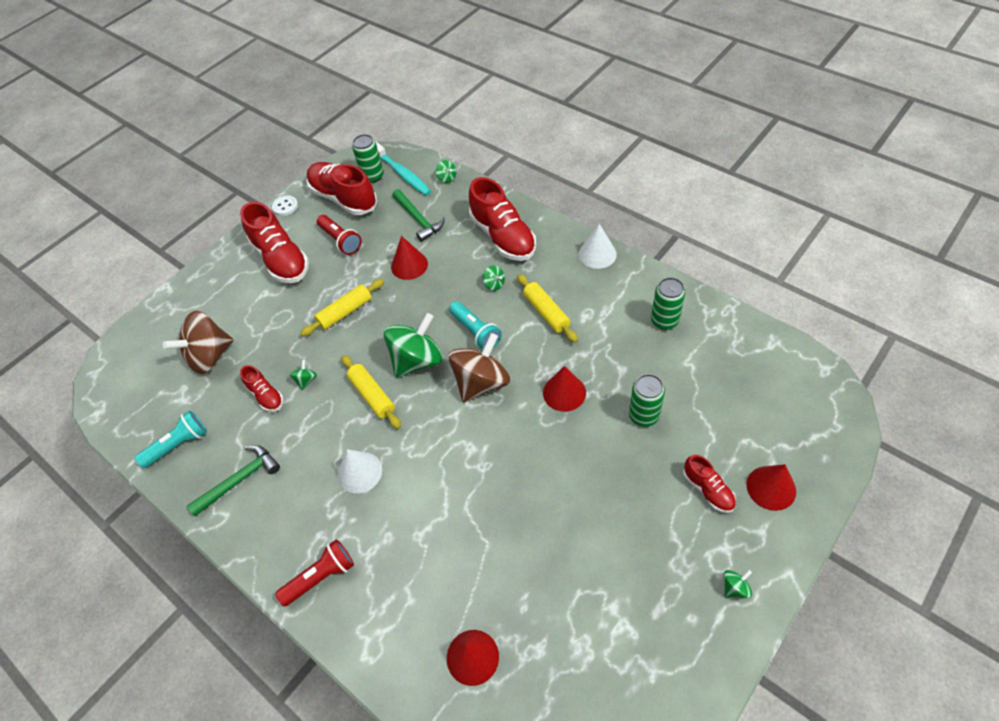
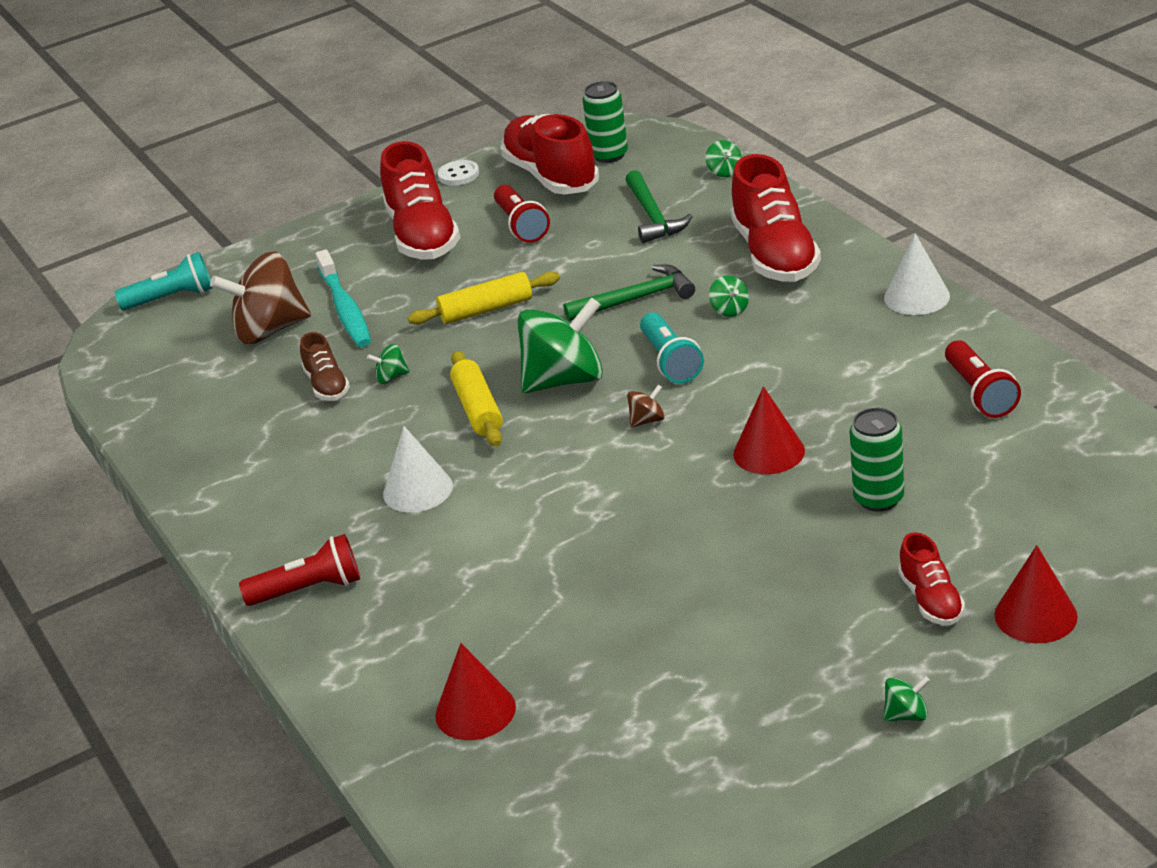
camera: 20 degrees right, 20 degrees down
turquoise flashlight [135,411,207,468] -> turquoise flashlight moved to [115,252,213,310]
green hammer [187,445,280,516] -> green hammer moved to [563,264,695,321]
red shoe [240,365,283,412] -> brown shoe [300,332,350,401]
green spinning top [289,360,317,390] -> green spinning top turned 135 degrees counterclockwise [367,344,410,384]
turquoise toothbrush [375,141,431,196] -> turquoise toothbrush moved to [315,249,371,347]
red cone [391,236,428,280] -> none
brown spinning top [448,333,510,402] -> brown spinning top [627,385,665,427], size x0.42
yellow rolling pin [517,274,578,343] -> none
green can [651,277,685,330] -> red flashlight [945,340,1021,418]

